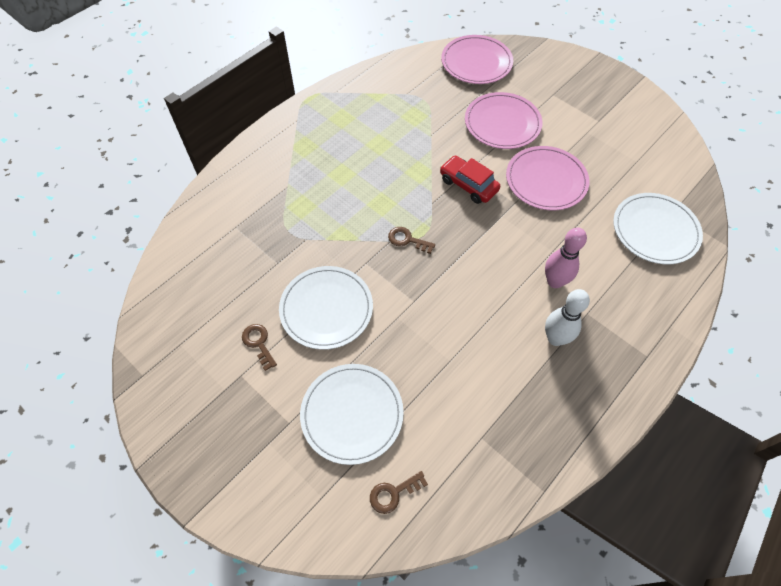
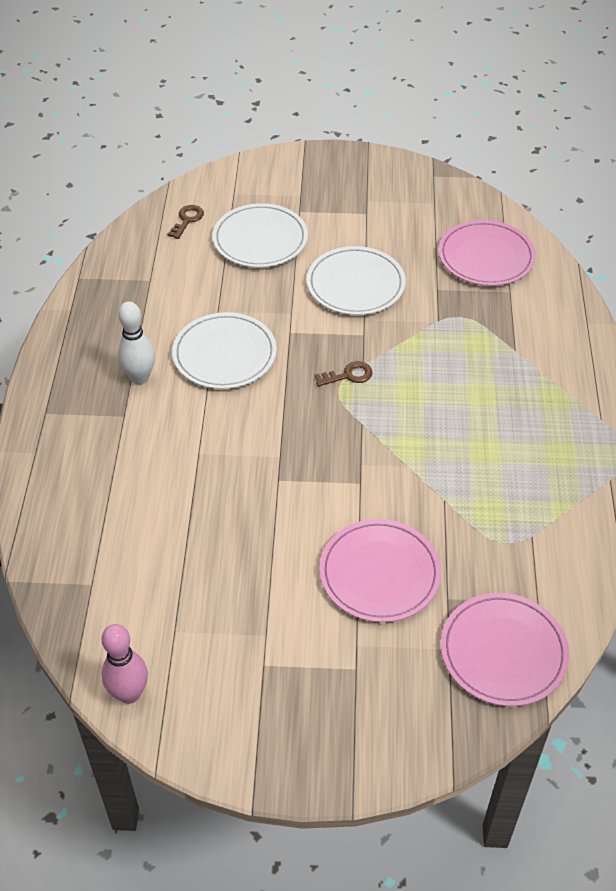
camera: 140 degrees right, 10 degrees down
brown key [242,324,277,371] -> none
red car [440,156,500,204] -> none
pink plate [506,146,589,210] -> pink plate moved to [438,220,536,286]
pink bowling pin [545,227,587,288] -> pink bowling pin moved to [101,624,148,704]
white plate [613,193,703,264] -> white plate moved to [172,312,277,389]

